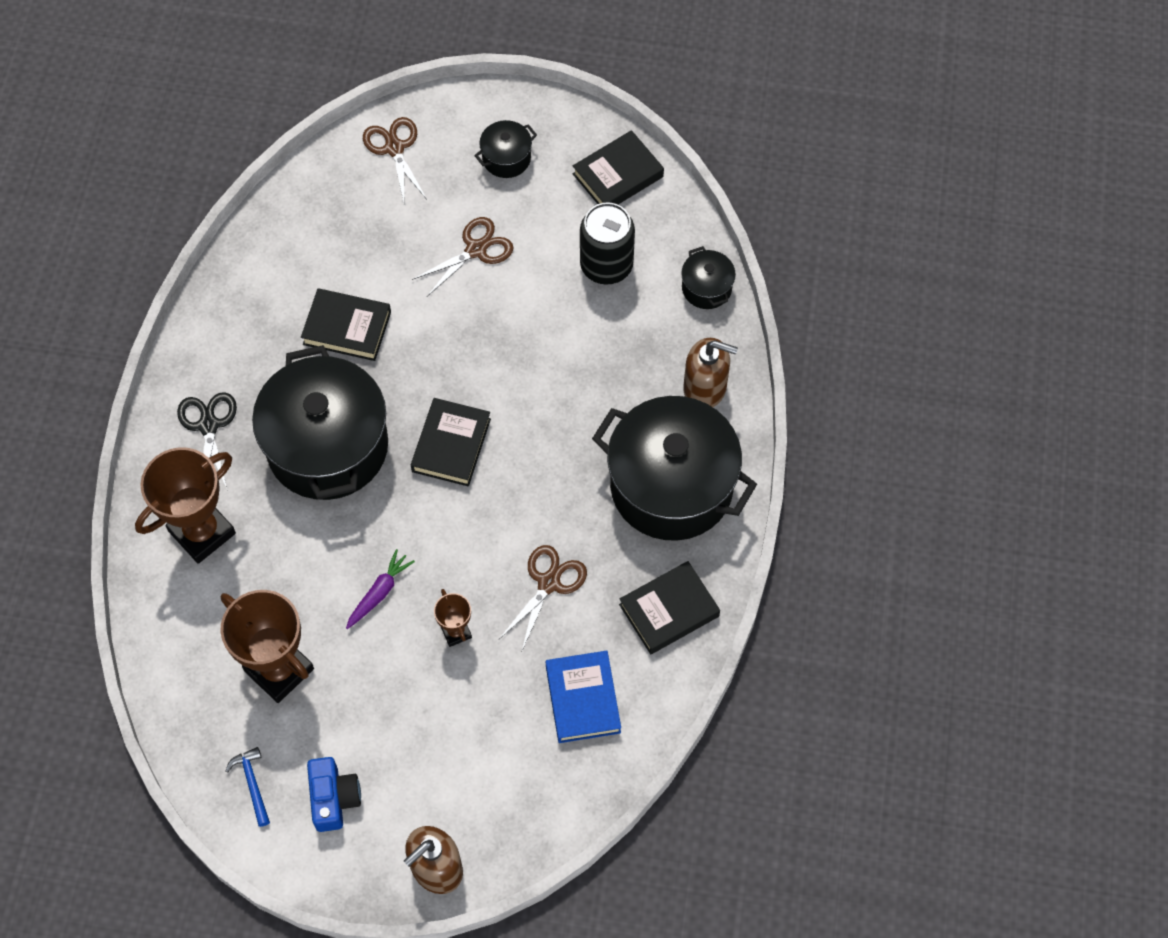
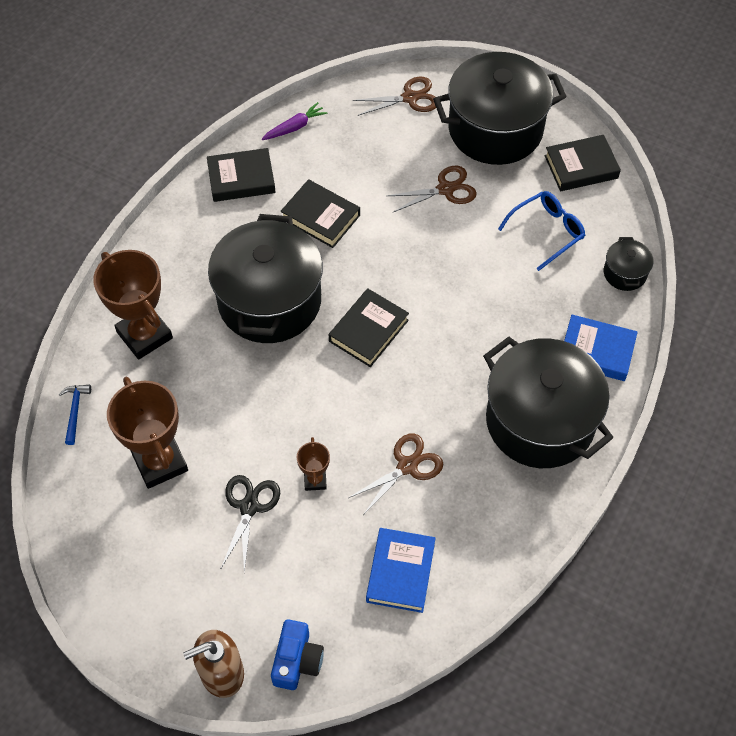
camera: 20 degrees right, 5 degrees down
brown trophy [135,447,236,564] -> brown trophy turned 75 degrees clockwise [93,250,173,360]
black scissors [177,392,237,491] -> black scissors moved to [221,475,280,573]
blue hammer [226,747,270,827] -> blue hammer moved to [59,385,91,445]
blue camera [307,757,361,832] -> blue camera moved to [271,619,324,690]
purple carrot [346,549,415,629] -> purple carrot moved to [262,102,327,140]
brown scissors [363,117,427,206] -> brown scissors turned 75 degrees clockwise [352,77,436,116]
black pot [474,120,537,178] -> black pot [433,52,567,165], size x2.33
black can [580,202,635,285] -> blue glasses [498,191,585,271]
black book [619,561,720,654] -> black book moved to [207,148,276,202]
brown soap dispenser [683,338,738,407] -> blue book [564,315,638,381]

